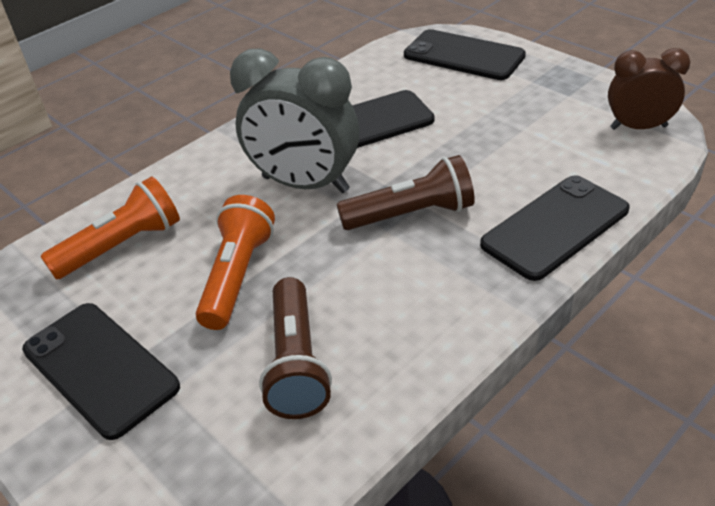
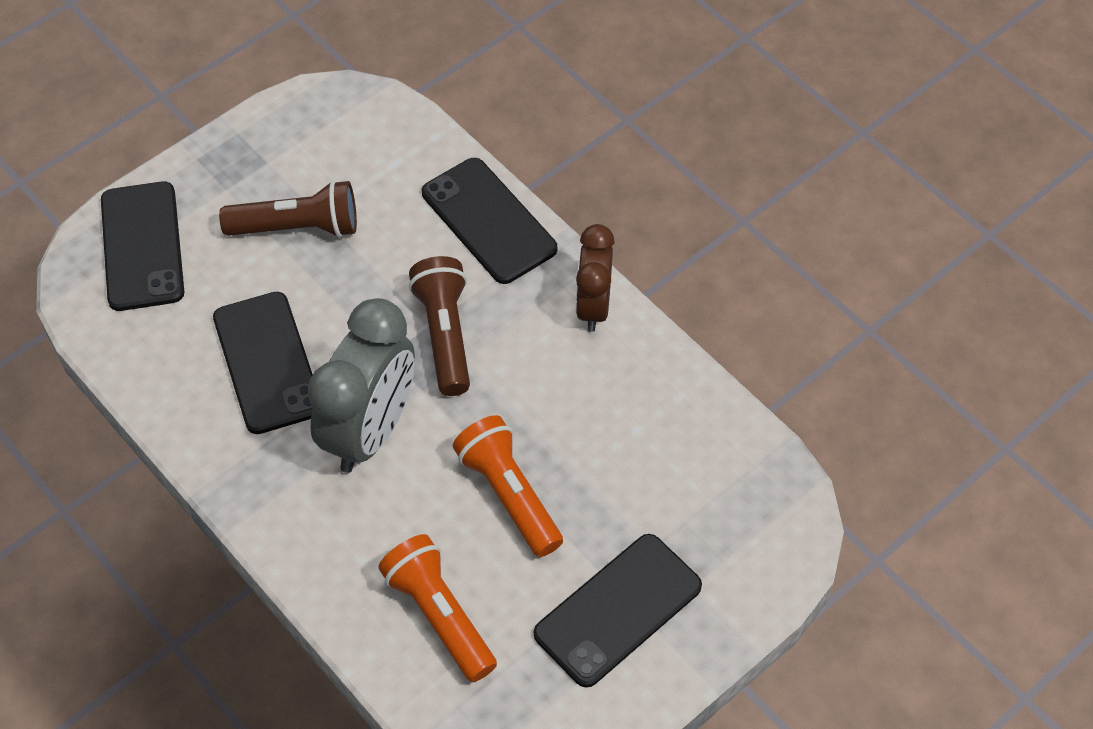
camera: 90 degrees left, 15 degrees up
orange flashlight [196,195,275,330] -> orange flashlight turned 45 degrees clockwise [453,415,563,557]
brown flashlight [259,277,332,419] -> brown flashlight moved to [219,180,357,237]
black phone [404,29,526,80] -> black phone turned 45 degrees counterclockwise [101,181,184,311]
brown clock [608,48,690,130] -> brown clock moved to [576,224,615,332]

